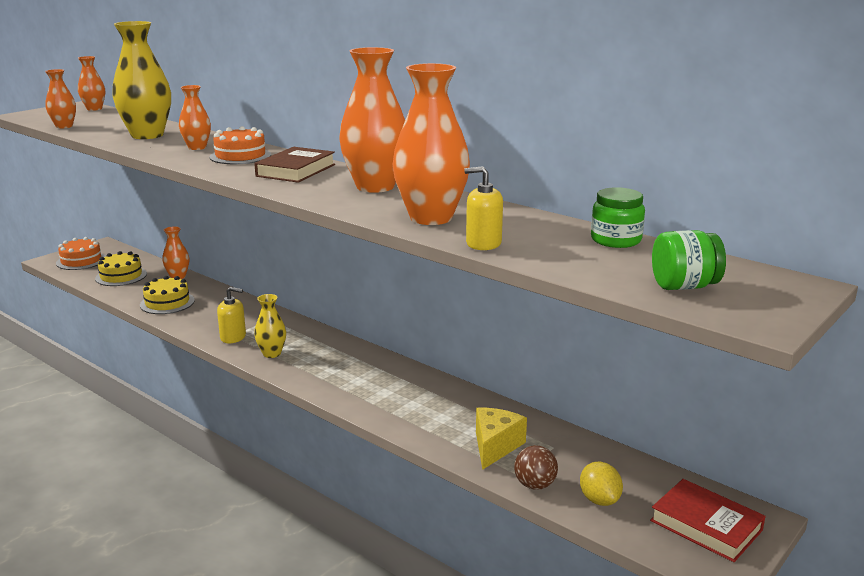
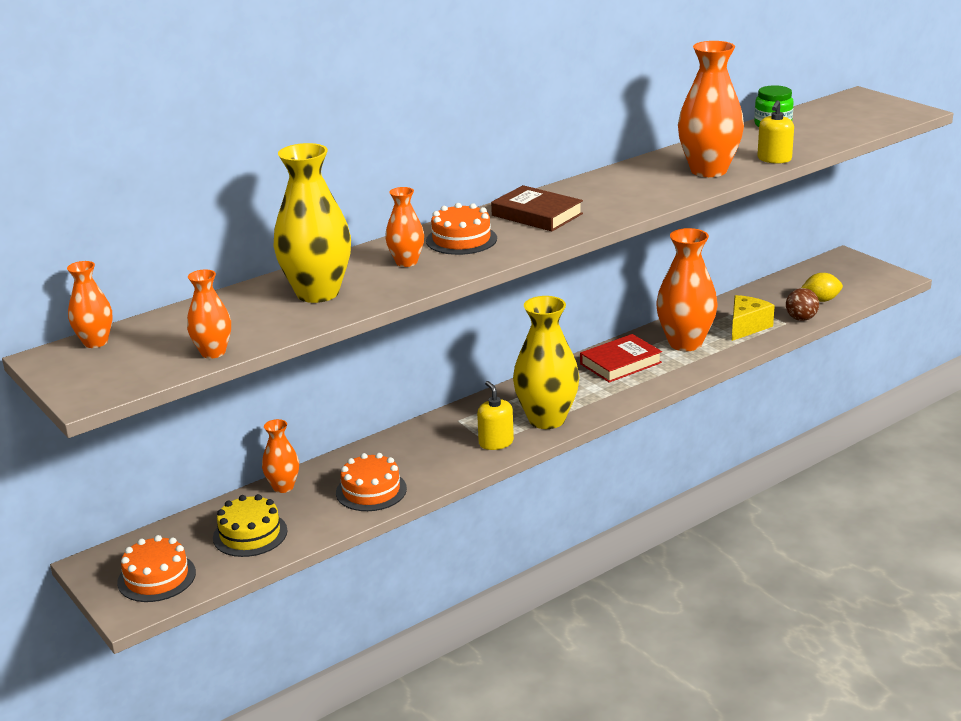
camera: 75 degrees left, 5 degrees up
yellow cake [140,276,195,314] -> orange cake [336,453,407,511]
yellow soap dispenser [217,287,246,343] -> yellow soap dispenser turned 45 degrees counterclockwise [477,381,514,450]
yellow vase [254,294,286,358] -> yellow vase [513,296,579,429], size x1.89
orange vase [339,47,405,193] -> orange vase moved to [656,228,717,351]
yellow cheese [476,407,527,470] -> yellow cheese turned 90 degrees clockwise [732,295,775,341]
red book [650,479,766,562] -> red book moved to [580,334,662,383]
green jar [652,230,726,290] -> none

